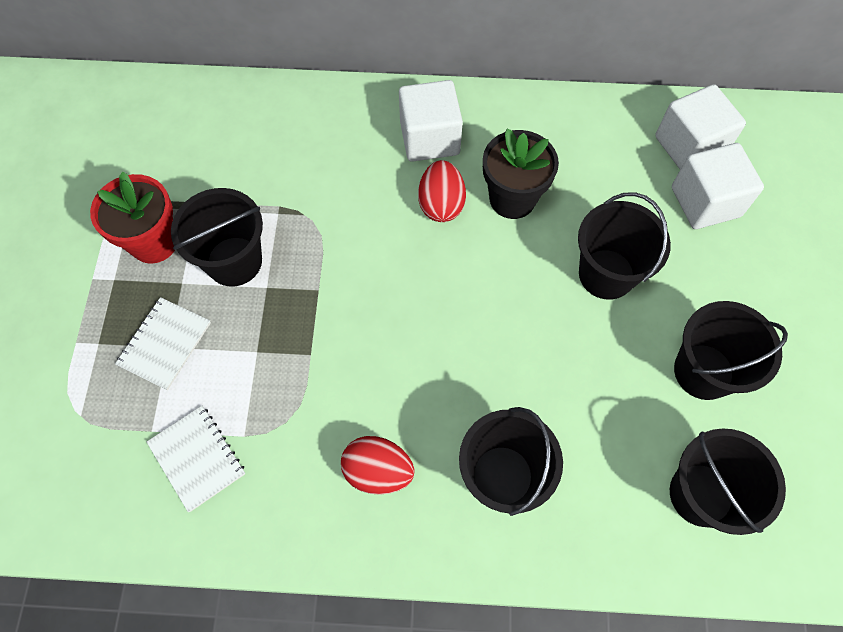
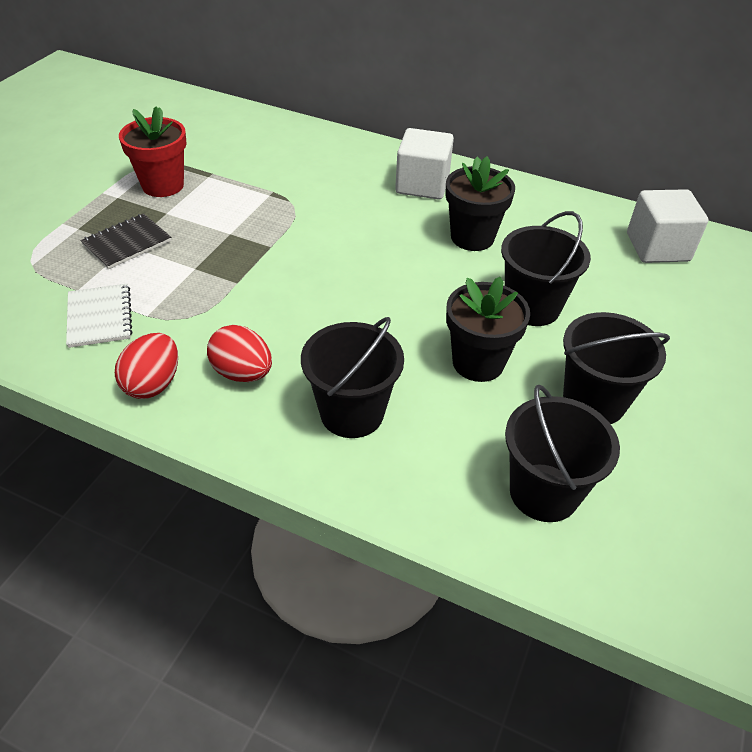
camera: 20 degrees right, 20 degrees down
white notebook [115,297,211,390] -> black notebook [80,213,172,269]
black bucket [171,188,263,287] -> none
red egg [418,160,466,222] -> red egg moved to [115,333,178,399]
white cube [672,143,764,229] -> none
none -> black flower pot [446,277,530,382]

